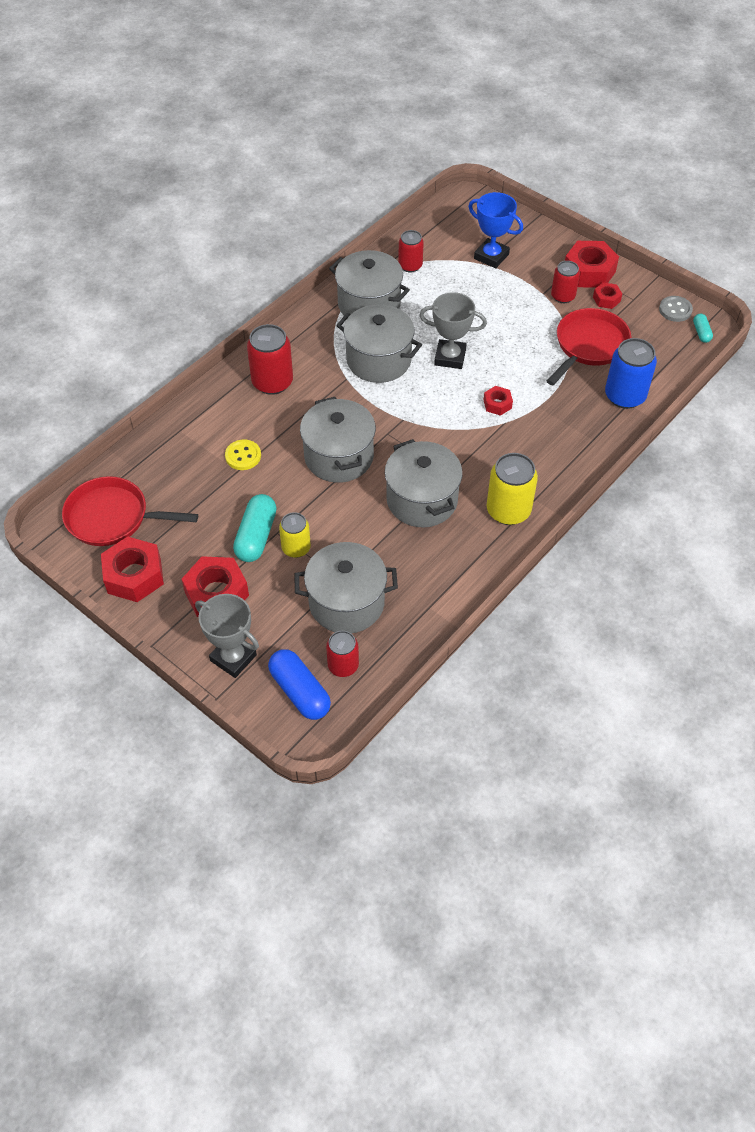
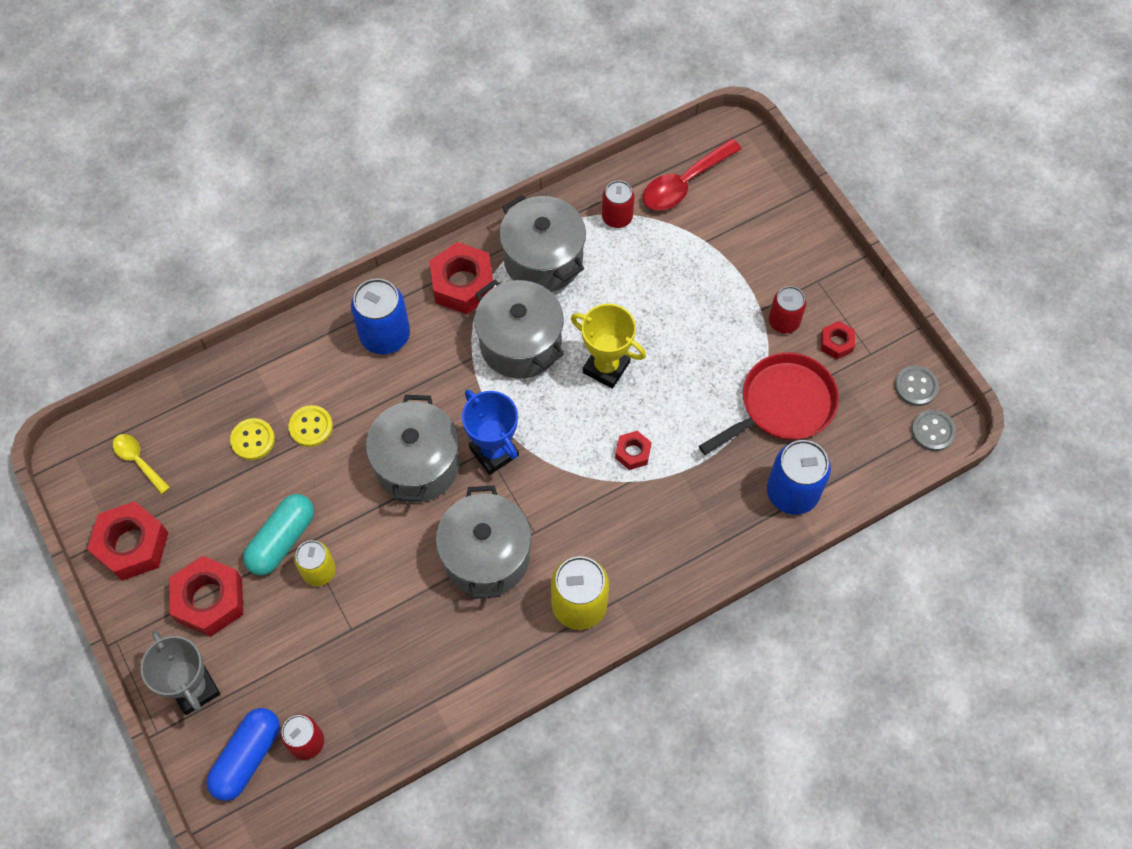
camera: 20 degrees right, 10 degrees up
red pan [62,476,198,546] -> yellow spoon [113,434,170,494]
red can [247,324,293,395] -> blue can [351,278,410,355]
blue capsule [268,649,331,720] -> blue capsule turned 45 degrees clockwise [206,708,280,801]
grey pot [294,542,398,633] -> none
grey trophy [419,292,487,369] -> yellow trophy [571,304,646,389]
blue trophy [468,192,523,268] -> blue trophy moved to [462,390,519,475]
red nut [565,241,619,288] -> red nut moved to [429,242,494,314]
turquoise capsule [693,314,713,343] -> grey button [911,410,956,451]
none -> yellow button [230,418,275,460]
none -> red spoon [643,139,742,211]

